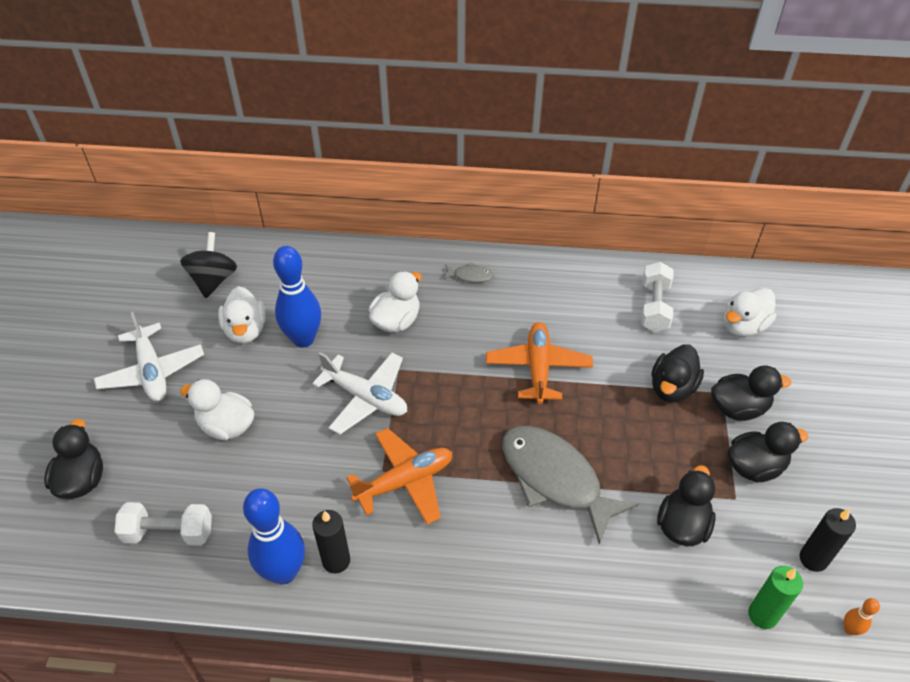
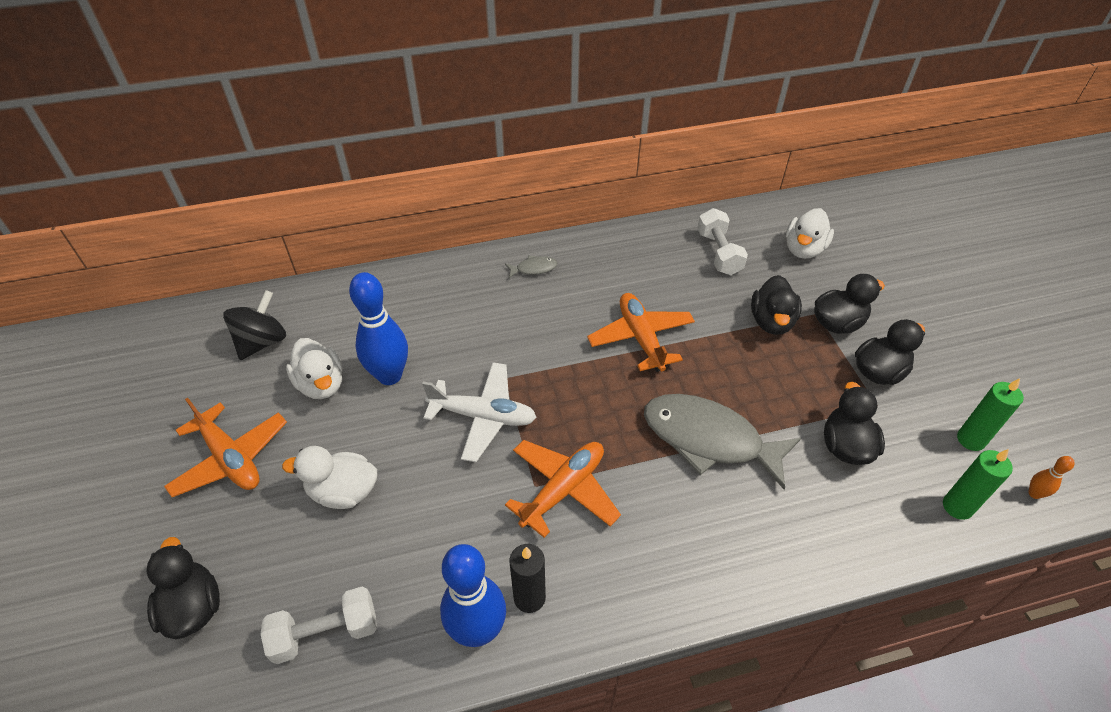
camera: 20 degrees left, 0 degrees up
white plane [94,312,204,401] -> orange plane [164,398,287,497]
black spinning top [180,232,237,298] -> black spinning top turned 45 degrees clockwise [223,290,286,360]
white duck [369,271,422,332] -> none
black candle [799,508,856,572] -> green candle [957,378,1024,451]

